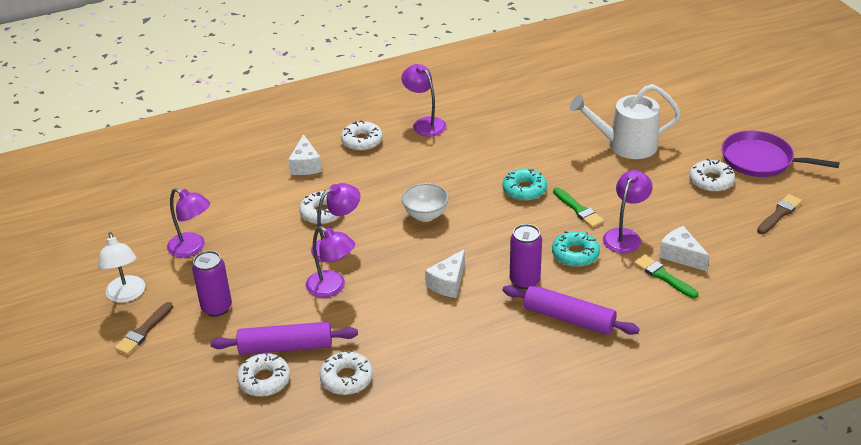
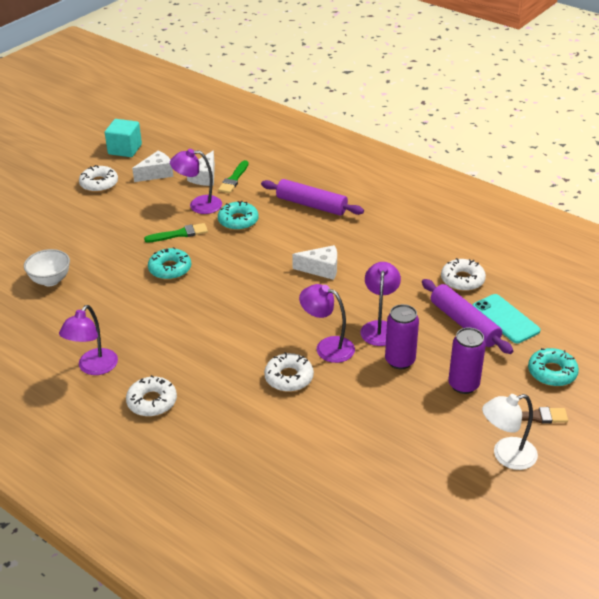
camera: 120 degrees left, 0 degrees up
white lamp [98,232,145,303] -> white lamp turned 150 degrees counterclockwise [482,394,538,470]
purple lamp [167,188,210,258] -> none
white donut [237,352,290,397] -> turquoise phone [473,294,541,344]
white cheese [288,134,322,175] -> white cheese moved to [132,151,173,182]
white bowl [402,183,449,222] -> white bowl moved to [24,249,70,286]
purple rolling pin [502,285,640,335] -> purple rolling pin turned 60 degrees counterclockwise [261,179,364,216]
purple can [510,224,542,290] -> purple can moved to [385,304,419,369]
green brush [553,187,604,228] -> green brush turned 45 degrees clockwise [144,223,208,242]
white watering can [570,84,681,159] -> none
purple pan [722,131,840,177] -> none
brown brush [757,194,802,234] -> turquoise cube [105,119,142,157]
none -> turquoise donut [528,348,579,386]

